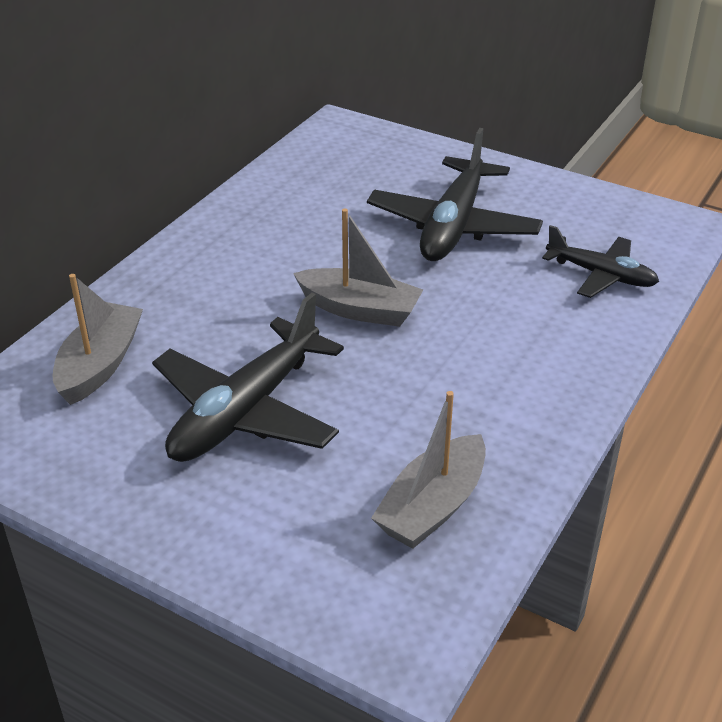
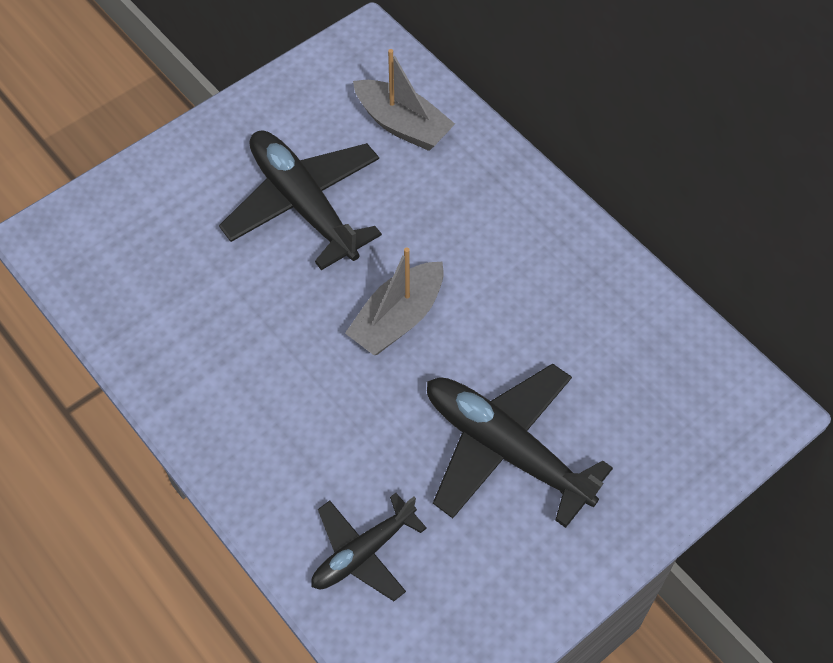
camera: 110 degrees right, 20 degrees up
grey boat [371,391,486,549] -> none

